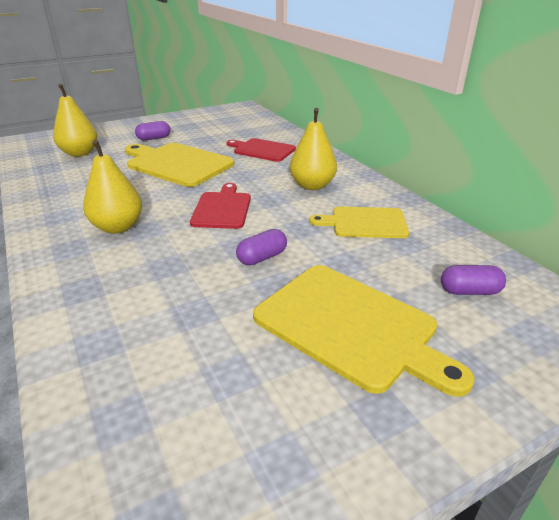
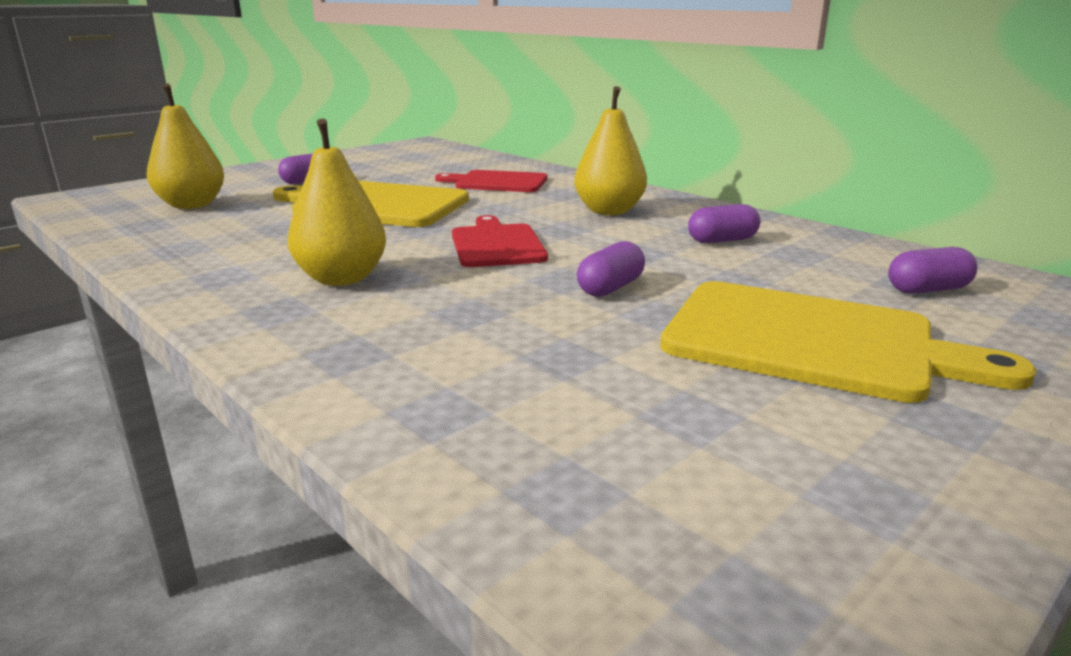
camera: 15 degrees left, 10 degrees down
yellow cutting board [309,206,409,238] -> purple capsule [688,204,760,243]

